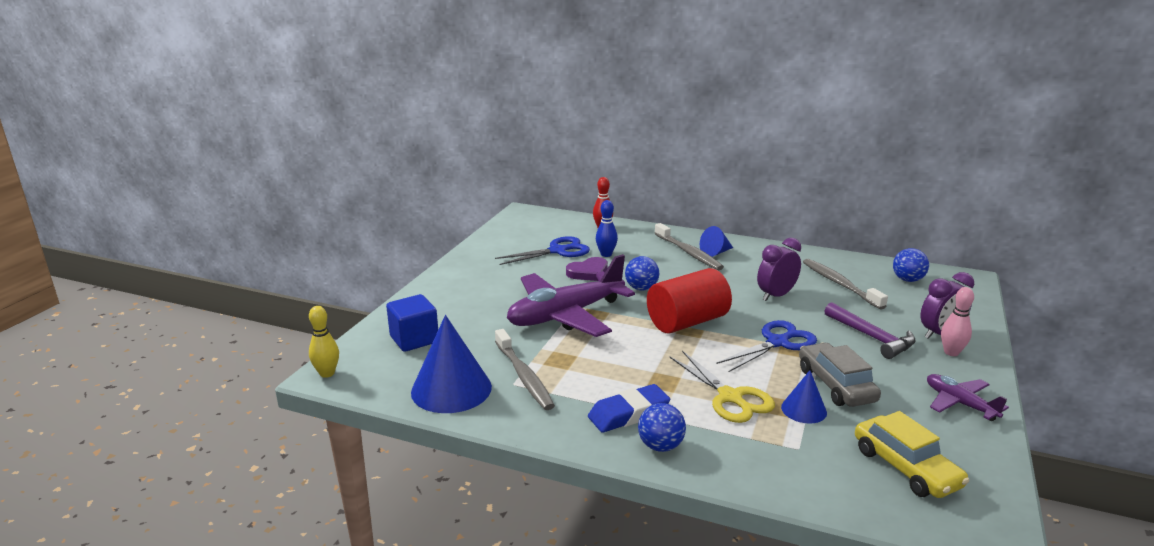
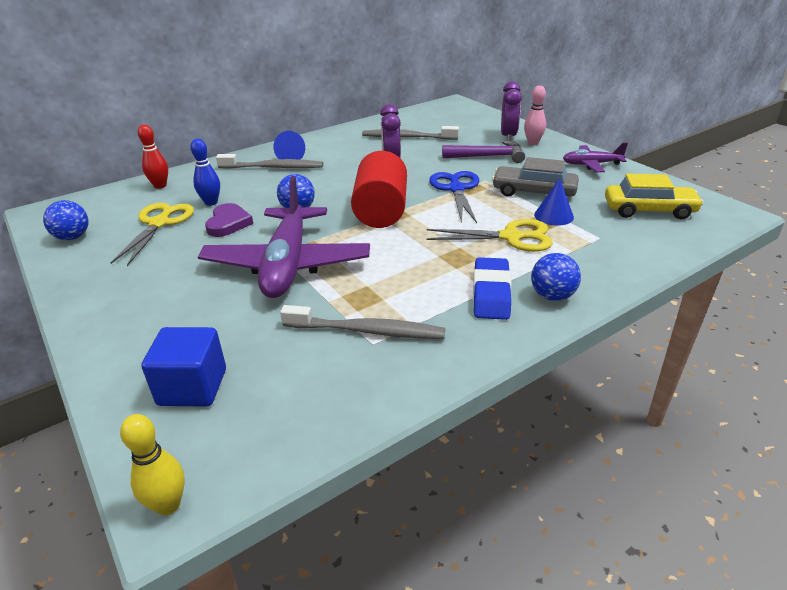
camera: 55 degrees left, 10 degrees up
blue cone [411,315,492,413] -> none
blue scissors [495,236,590,265] -> yellow scissors [111,203,194,266]
blue ball [893,248,929,282] -> blue ball moved to [43,200,88,240]

